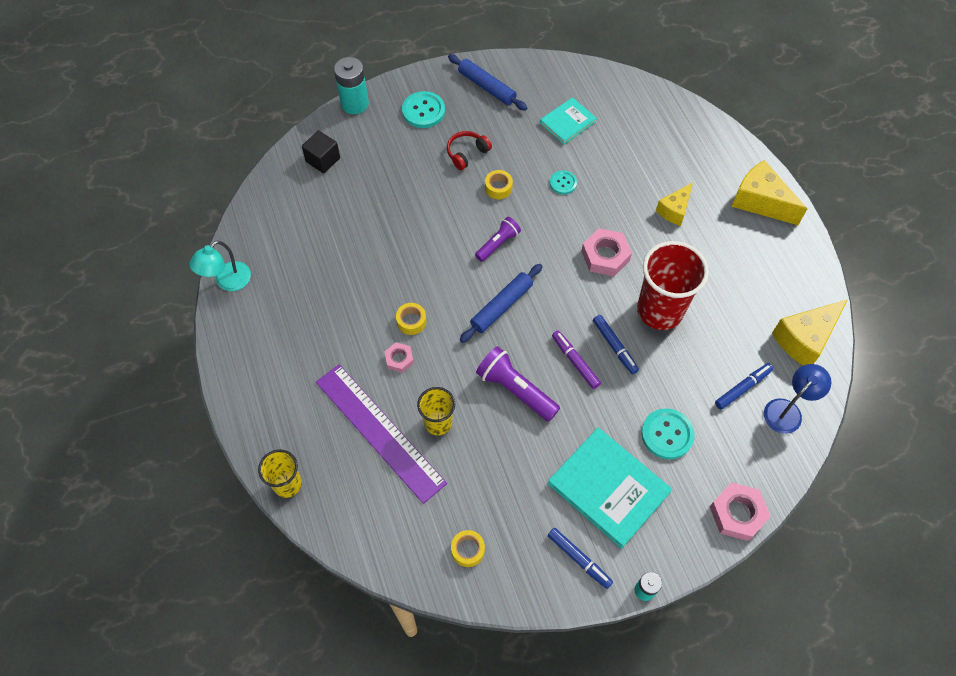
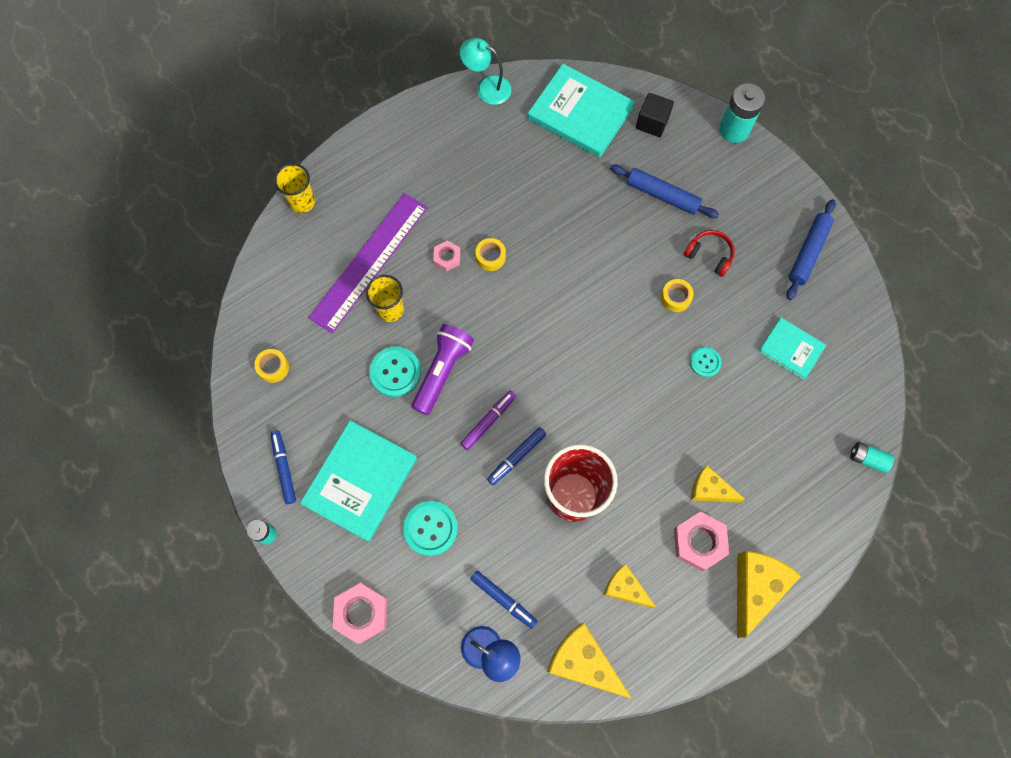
camera: 75 degrees right, 10 degrees up
turquoise button [402,91,445,128] -> turquoise button moved to [369,346,421,397]
blue rolling pin [460,264,542,343] -> blue rolling pin moved to [610,165,719,218]
purple flashlight [475,217,521,262] -> none
blue marker [548,528,613,589] -> blue marker turned 135 degrees clockwise [270,430,296,504]
pink nut [581,228,632,276] -> pink nut moved to [674,512,729,571]
none -> turquoise book [528,64,635,158]
none -> yellow cheese [604,564,657,608]
none -> turquoise battery [850,442,894,473]

